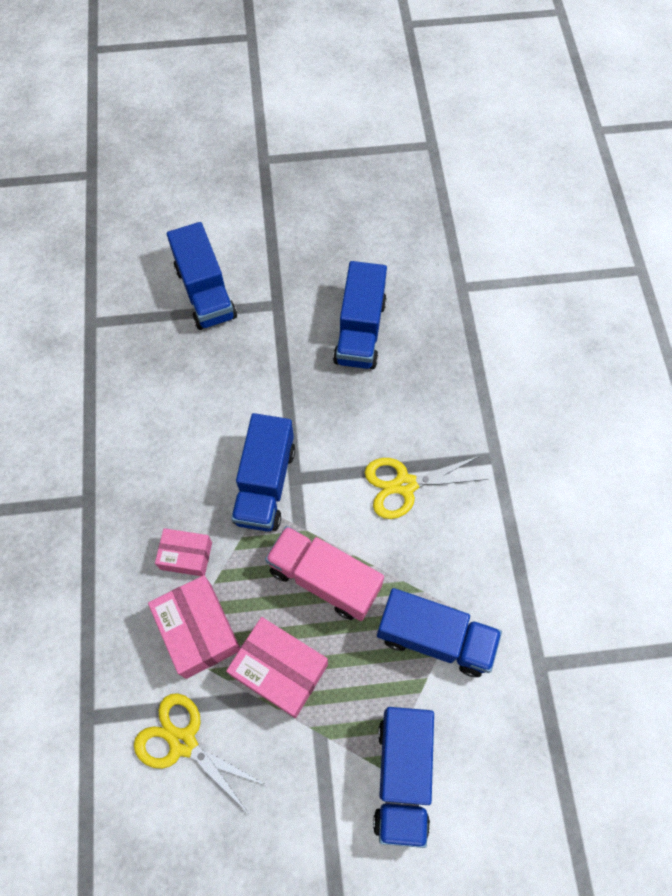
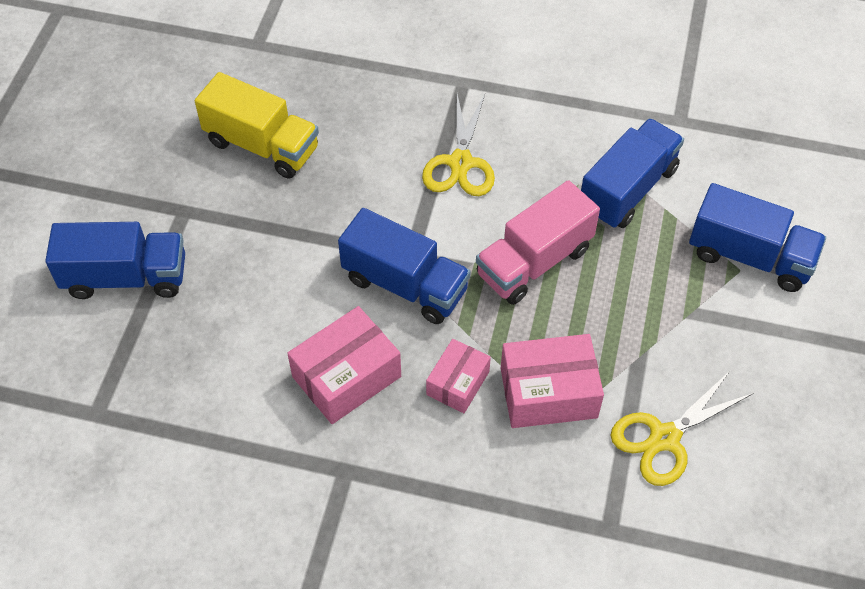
camera: 70 degrees left, 10 degrees down
pink box [226,617,328,718] -> pink box moved to [287,306,401,424]
blue truck [333,261,387,369] -> yellow truck [195,72,319,178]

